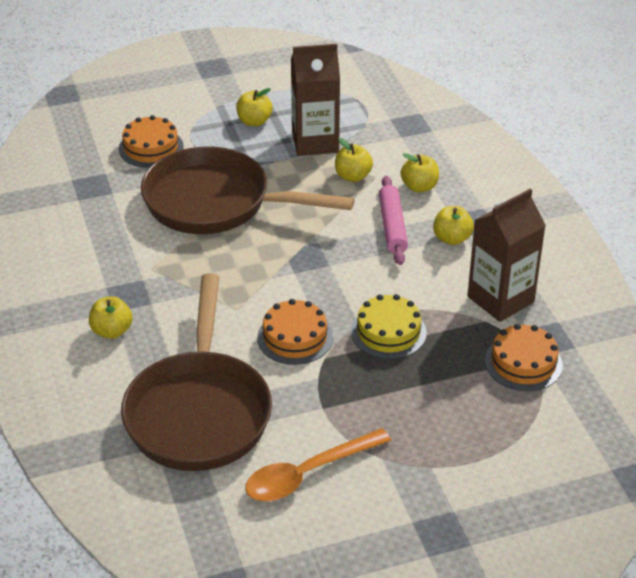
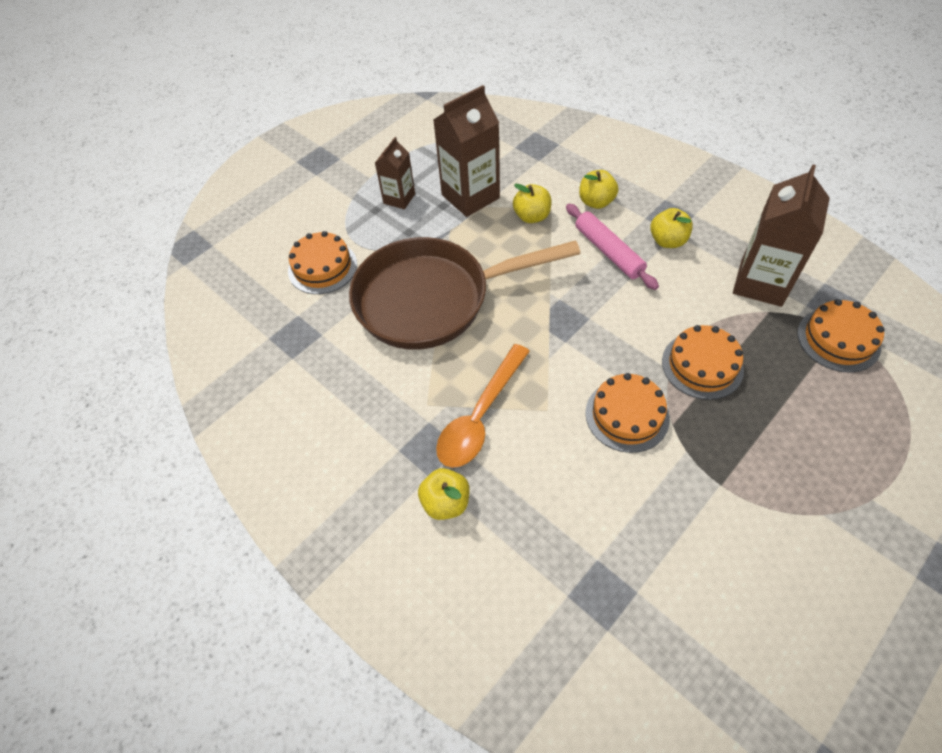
camera: 25 degrees left, 15 degrees up
brown pan [121,273,272,471] -> none
yellow apple [236,88,273,126] -> brown carton [375,137,415,209]
orange spoon [245,428,391,501] -> orange spoon moved to [436,344,530,468]
yellow cake [351,294,427,359] -> orange cake [662,325,744,400]

